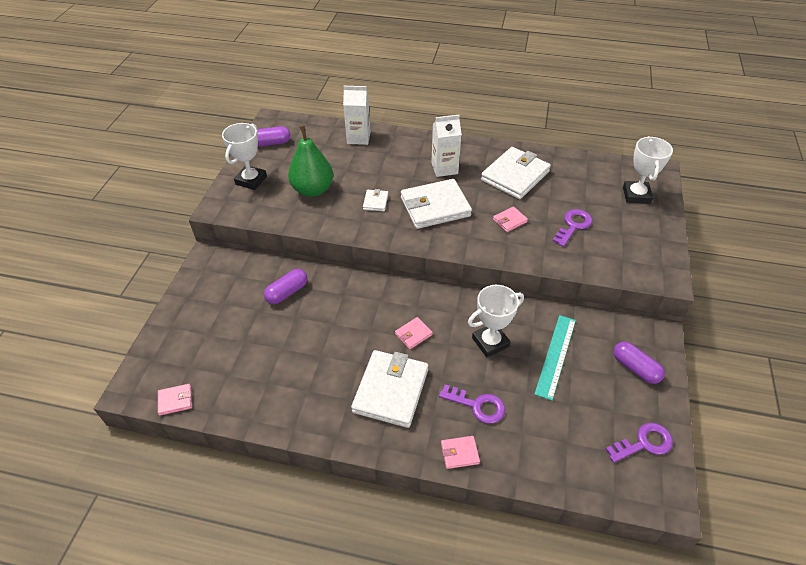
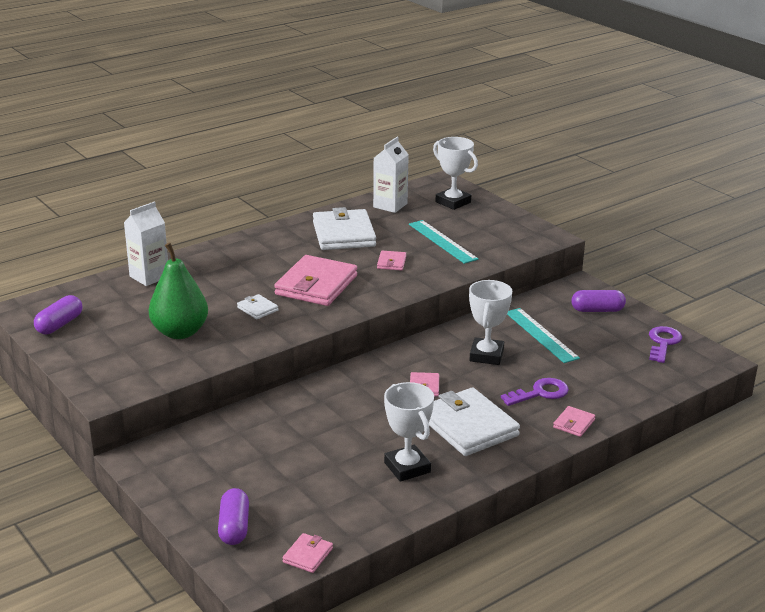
camera: 50 degrees left, 20 degrees down
white trophy [222,123,267,190] -> white trophy moved to [384,382,434,482]
purple capsule [264,269,308,304] -> purple capsule moved to [218,488,249,545]
white wallet [401,179,472,229] -> pink wallet [274,255,357,306]
white carton [431,115,462,177] -> white carton moved to [373,137,409,213]
purple key [553,209,592,247] -> turquoise ruler [409,220,479,264]

